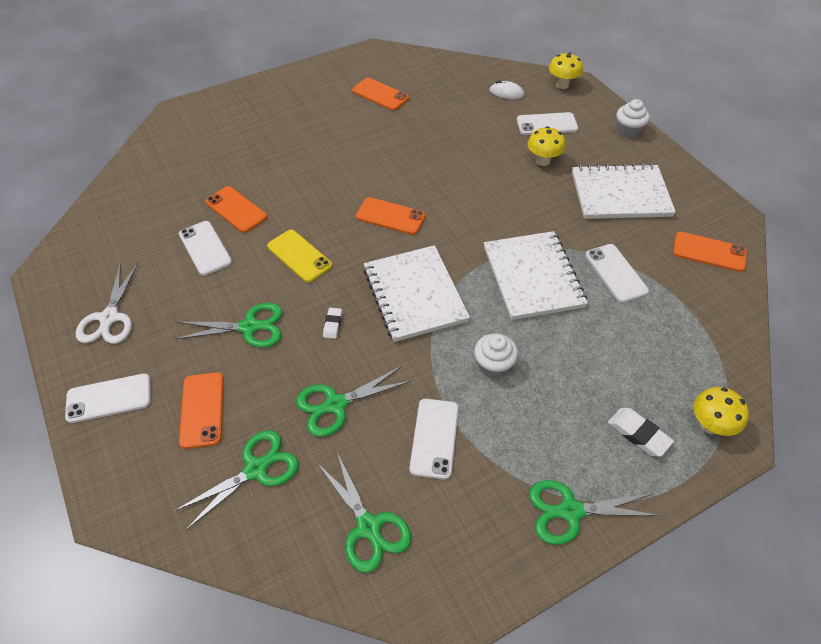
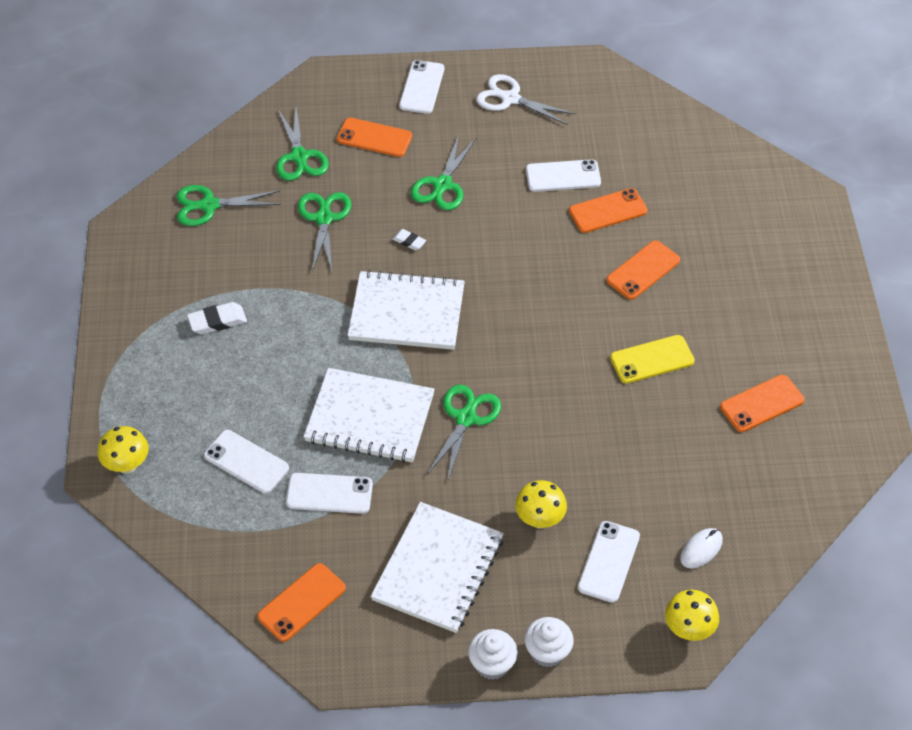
camera: 115 degrees right, 0 degrees up
yellow phone [267,230,332,283] -> yellow phone moved to [610,335,695,384]
orange phone [356,197,426,235] -> orange phone moved to [606,240,680,300]
white phone [409,399,459,480] -> white phone moved to [204,430,289,494]
white cupcake [474,333,518,378] -> white cupcake moved to [468,629,518,680]
green scissors [529,480,662,545] -> green scissors moved to [427,385,501,482]
white eraser [608,408,674,457] -> white eraser moved to [187,302,247,334]

